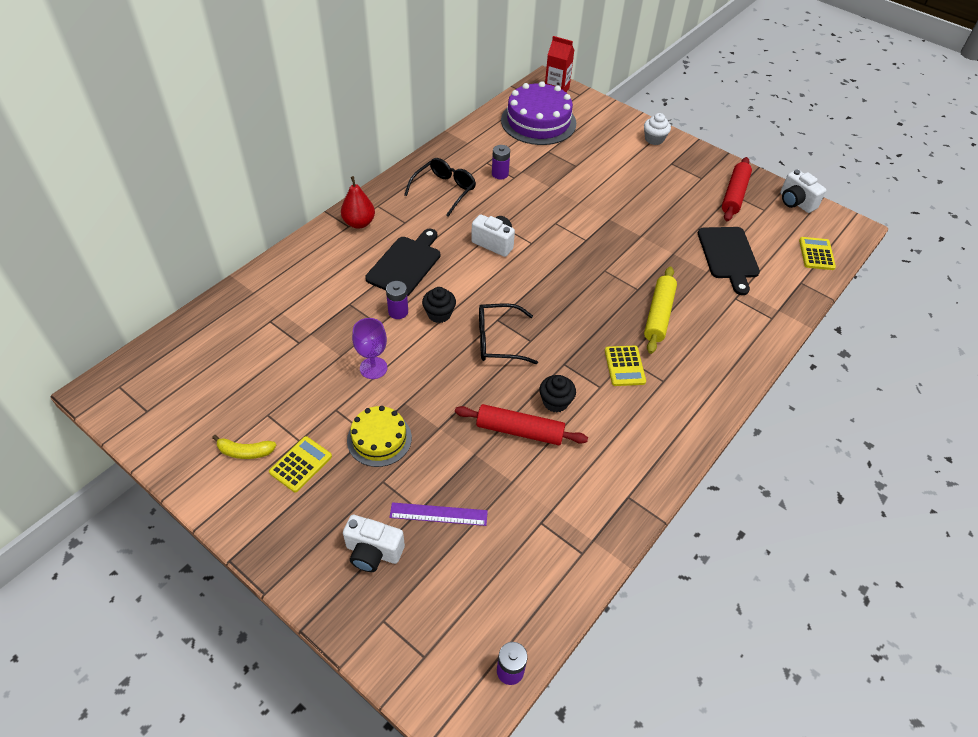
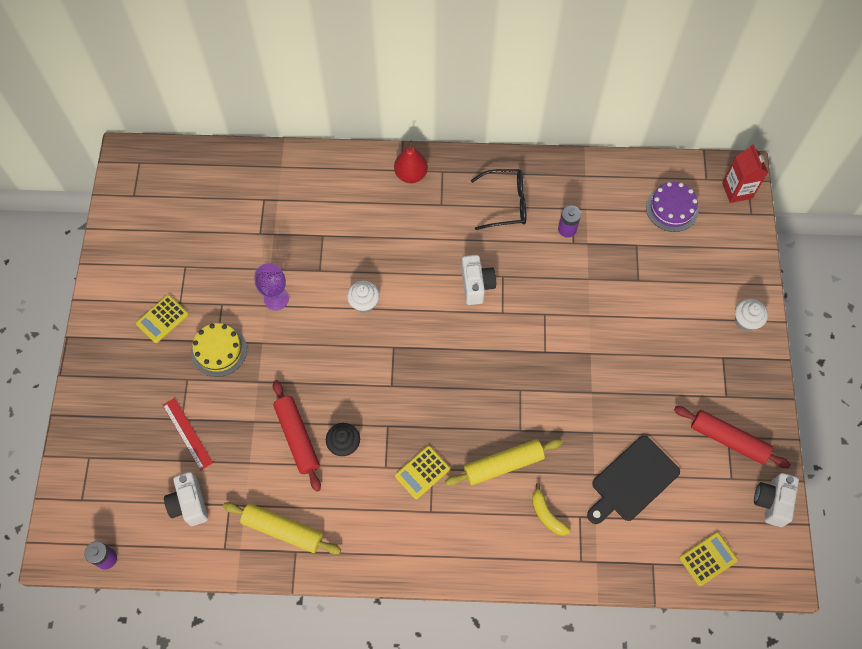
camera: 55 degrees right, 15 degrees up
yellow banana [212,435,276,459] -> yellow banana moved to [532,483,571,536]
yellow calculator [269,436,332,492] -> yellow calculator turned 135 degrees clockwise [136,295,189,343]
white camera [343,515,405,572] -> white camera moved to [164,472,208,526]
black cutting board [365,229,440,296] -> none
purple battery [386,281,408,319] -> none
purple ruler [389,502,488,526] -> red ruler [163,398,213,471]
black cupcake [422,287,456,323] -> white cupcake [347,281,380,313]
black glasses [479,303,538,364] -> none
purple cake [501,81,576,145] -> purple cake [646,182,699,232], size x0.59
red rolling pin [722,157,752,221] -> red rolling pin turned 45 degrees clockwise [674,406,791,468]
none -> yellow rolling pin [223,502,341,554]

